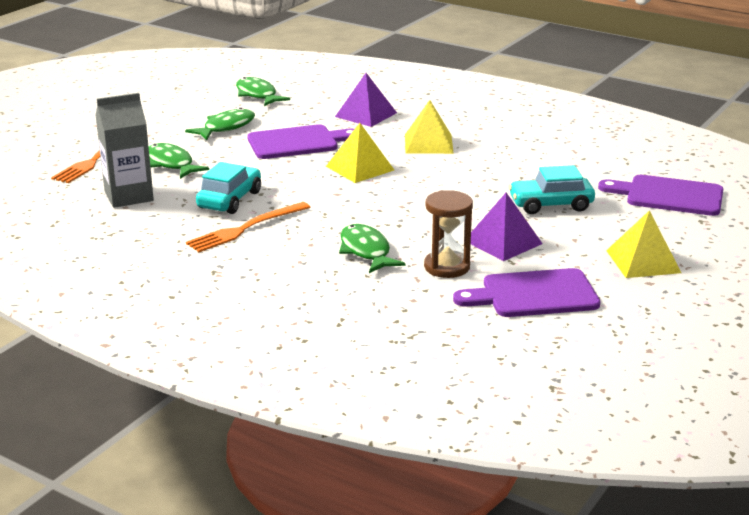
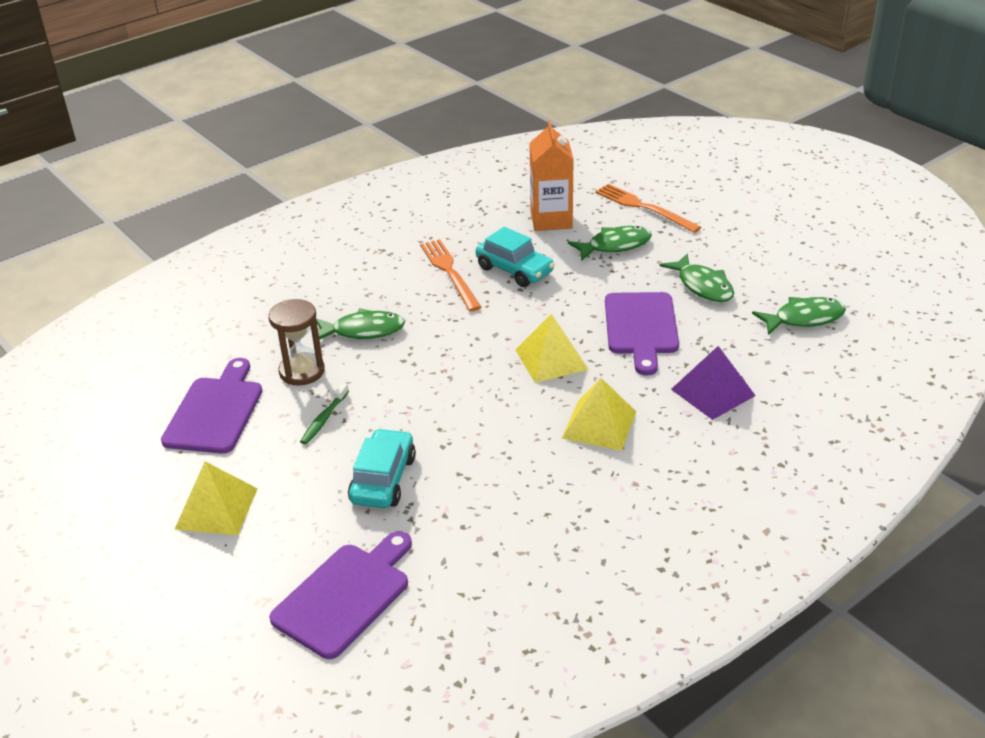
camera: 110 degrees right, 10 degrees up
grey carton [95,93,154,208] -> orange carton [530,120,574,231]
purple pyramid [471,193,543,261] -> green toothbrush [300,383,349,445]

